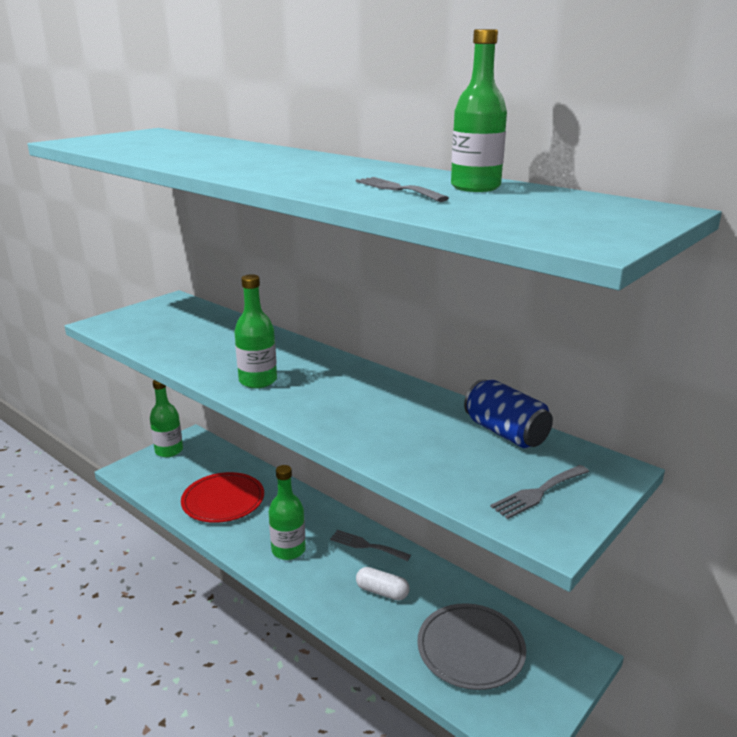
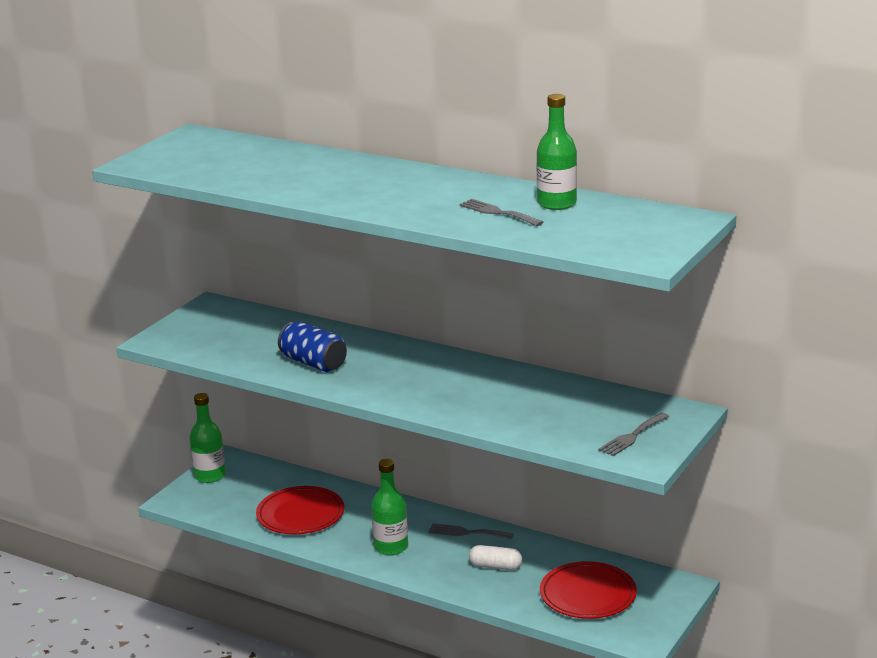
camera: 10 degrees left, 0 degrees up
green bottle [235,274,277,388] -> none
grey plate [417,603,526,690] -> red plate [540,561,637,619]
blue can [464,379,553,448] -> blue can moved to [278,322,347,372]

